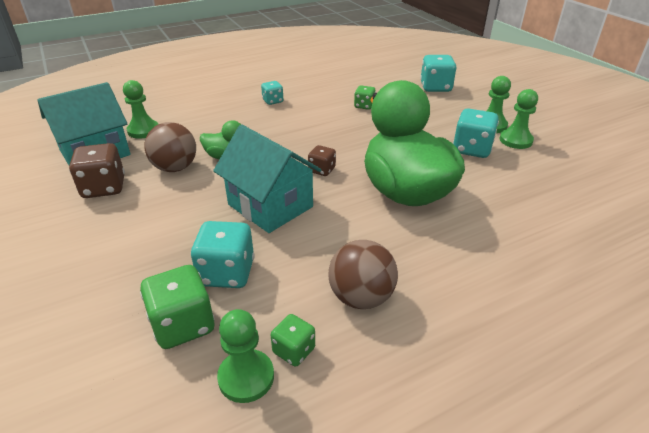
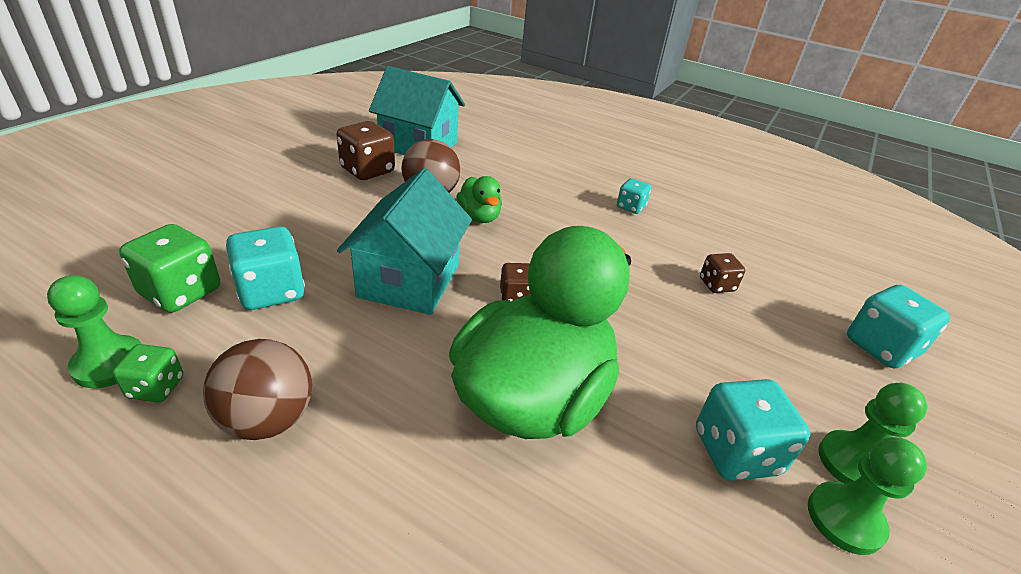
camera: 55 degrees right, 0 degrees up
green pawn [123,80,158,139] -> none
green dice [354,85,376,110] -> brown dice [700,253,745,293]

